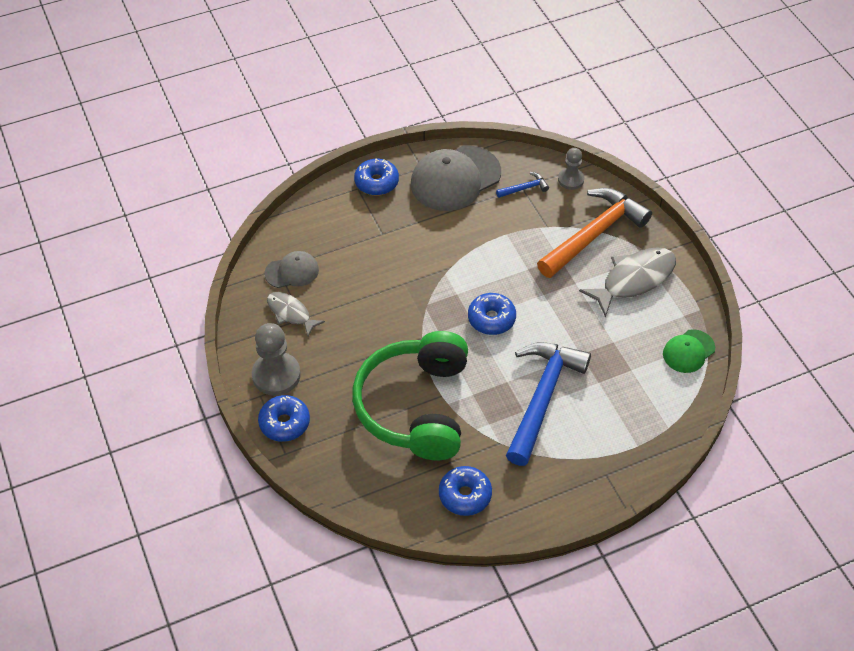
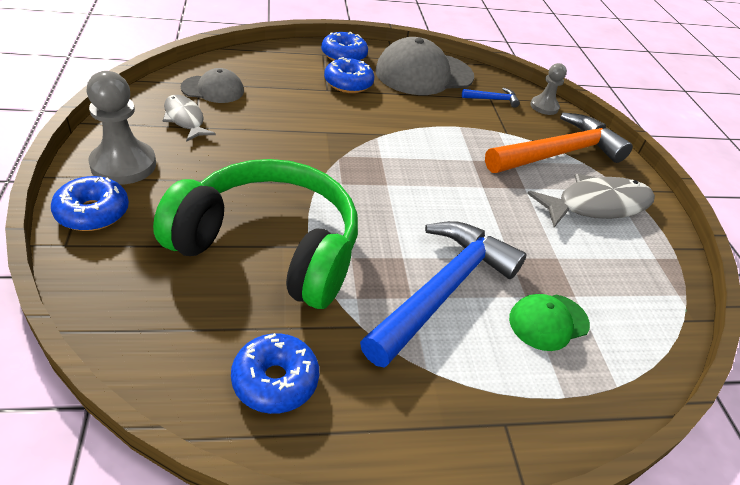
camera: 10 degrees right, 10 degrees down
green headphones [352,331,468,460] -> green headphones turned 90 degrees clockwise [153,159,358,309]
blue donut [468,293,516,335] -> blue donut moved to [324,57,374,93]
green cap [663,329,715,373] -> green cap moved to [509,294,590,351]

